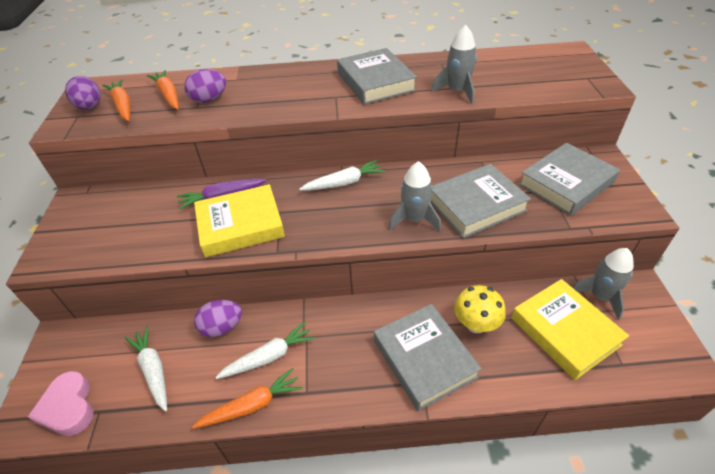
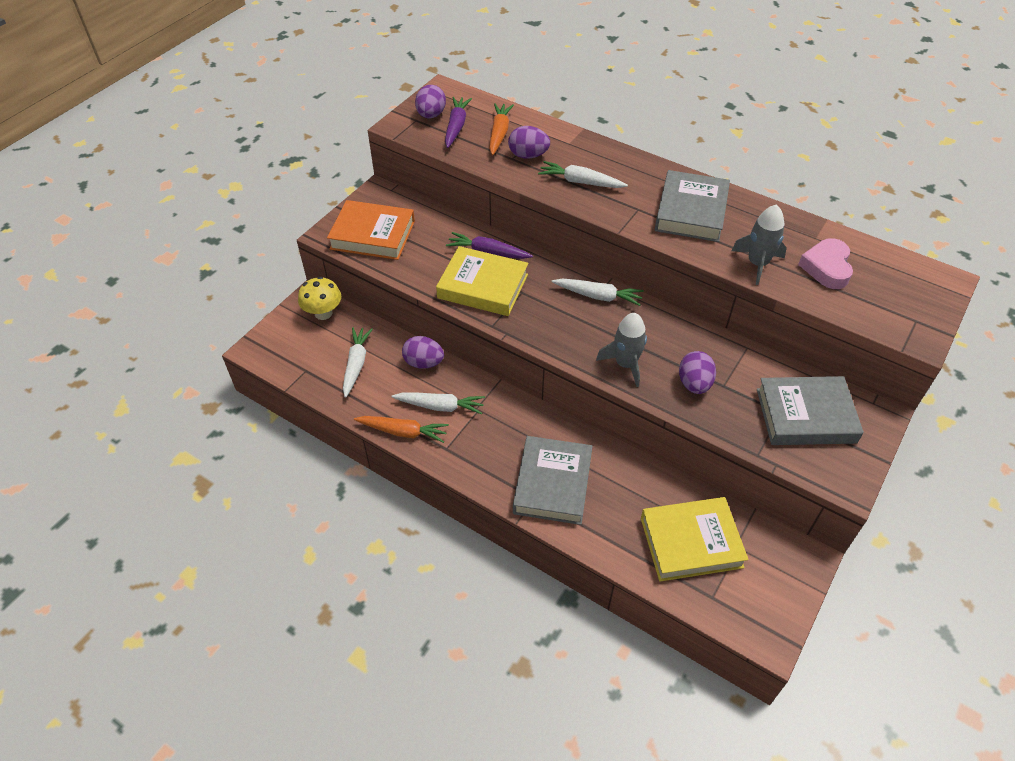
camera: 35 degrees right, 5 degrees up
pink heart [28,371,94,436] -> pink heart moved to [798,238,853,289]
orange carrot [102,79,130,121] -> purple carrot [445,97,472,148]
grey book [430,164,531,238] -> purple egg [679,351,716,394]
yellow mushroom [454,285,506,333] -> yellow mushroom moved to [298,276,341,320]
yellow book [511,279,629,380] -> yellow book turned 75 degrees clockwise [641,497,749,581]
grey rocket [573,248,634,320] -> none
none -> orange book [327,200,415,260]
none -> white carrot [538,161,628,188]

